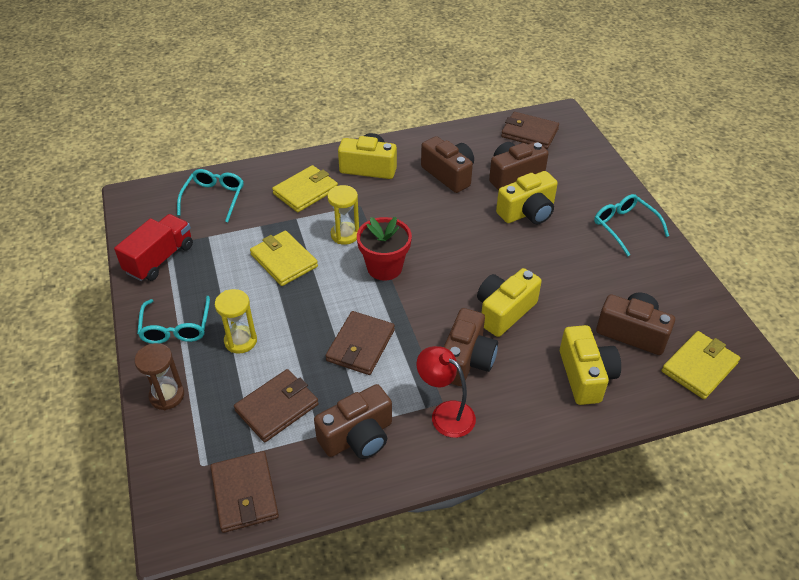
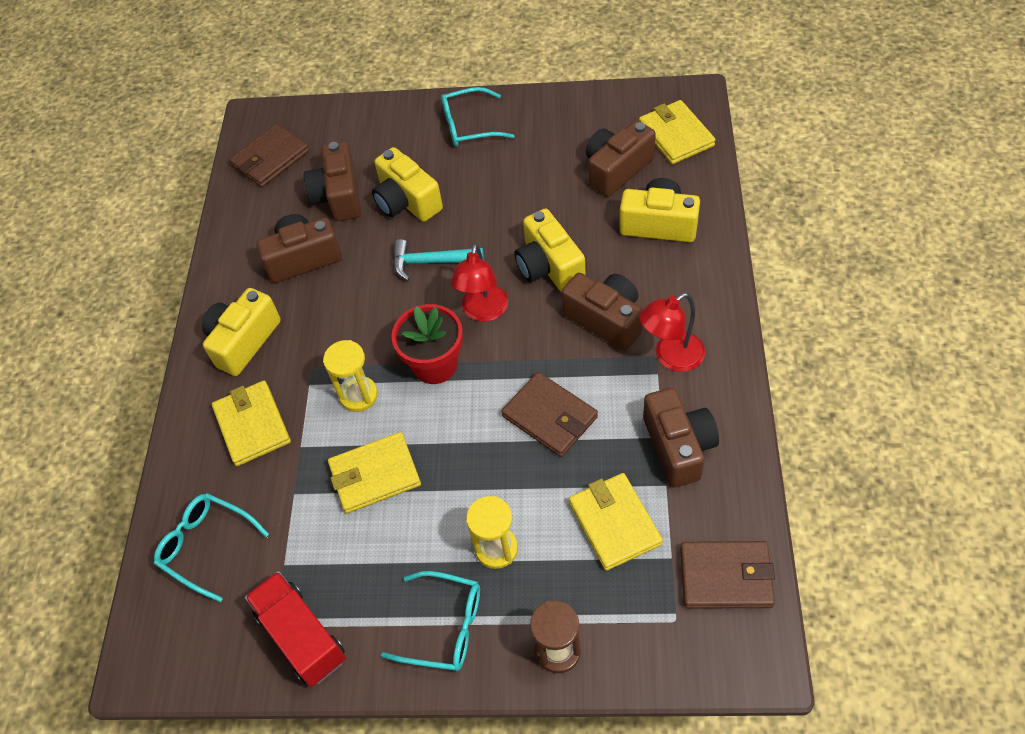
camera: 65 degrees left, 10 degrees up
brown wallet [234,369,319,442] -> yellow wallet [569,473,663,571]
yellow camera [496,171,558,224] -> yellow camera turned 150 degrees clockwise [372,147,443,222]
none -> turquoise hammer [393,239,483,281]
none -> red lamp [451,243,508,322]

